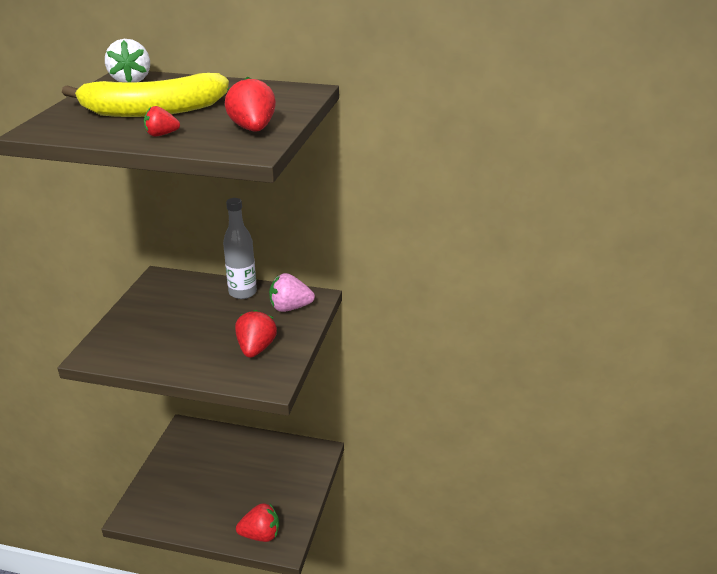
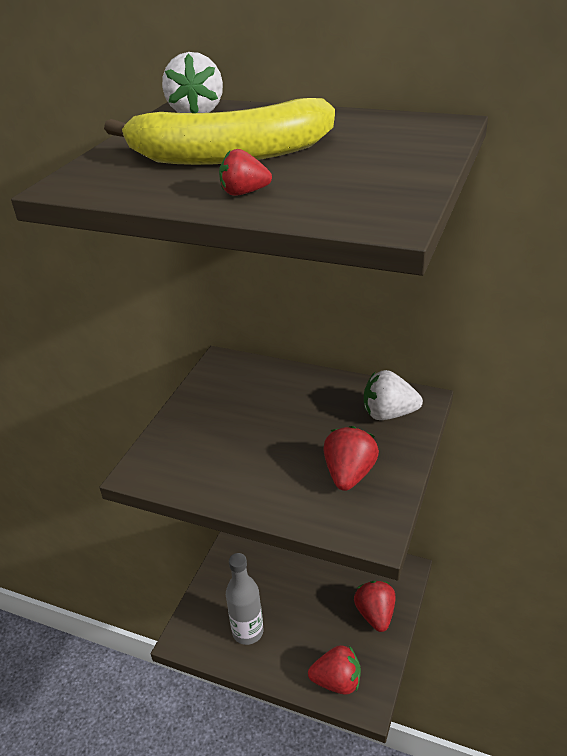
camera: 10 degrees right, 5 degrees up
grey bottle [223,198,257,299] -> grey bottle moved to [226,553,263,645]
red strawberry [224,76,276,131] -> red strawberry moved to [354,581,395,632]
pink strawberry [269,273,315,312] -> white strawberry [364,370,423,420]

